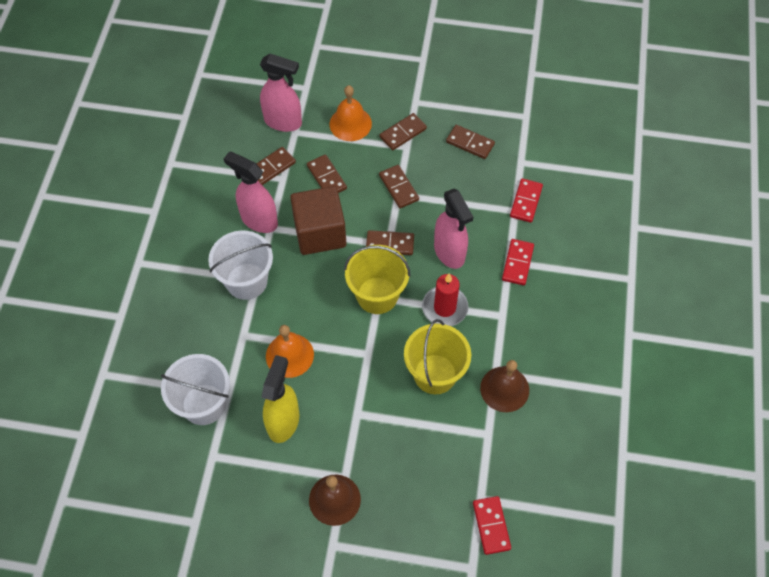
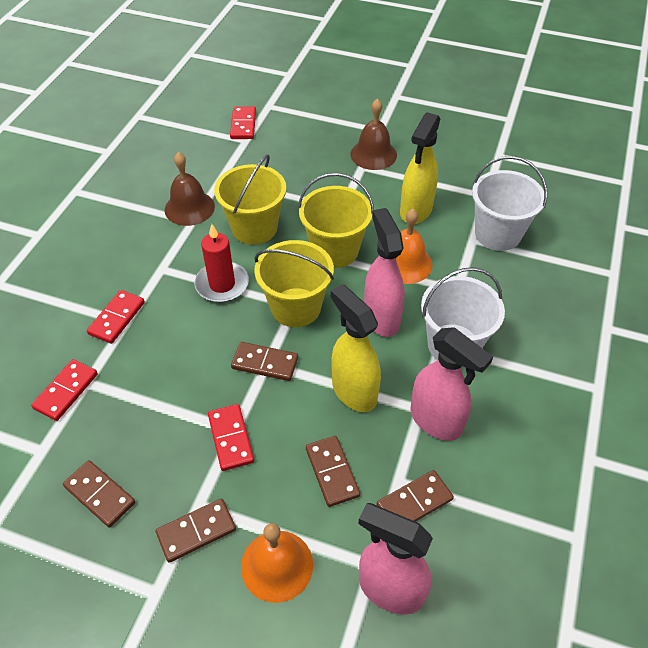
camera: 170 degrees left, 10 degrees down
brown cube [290,186,346,255] -> yellow spray bottle [331,284,381,412]
brown domino [379,165,419,208] -> red domino [208,404,254,471]
pink spray bottle [434,189,473,269] -> pink spray bottle moved to [364,208,405,337]
none -> yellow bucket [298,173,374,268]

